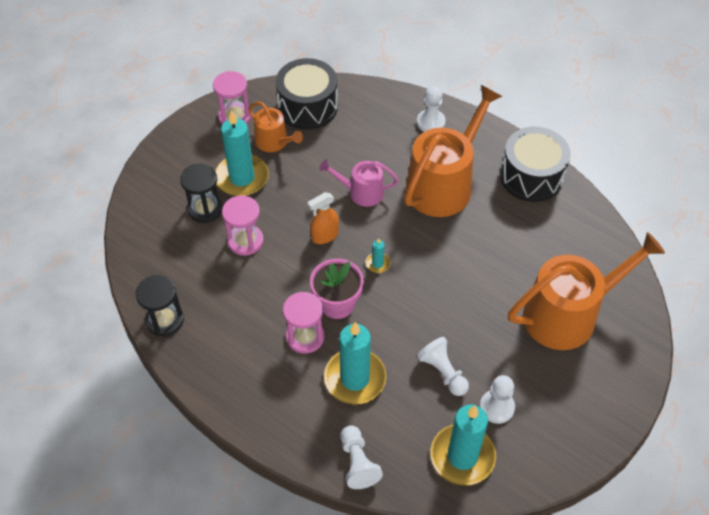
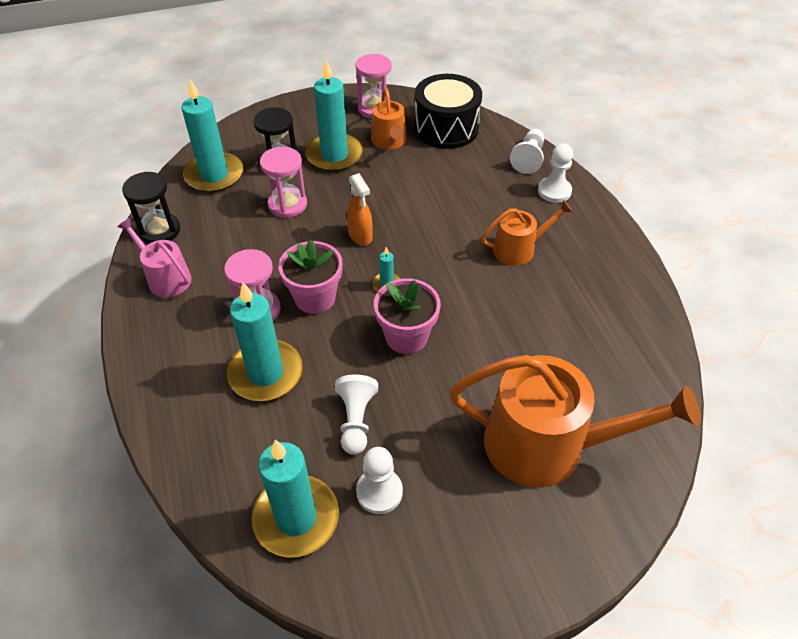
camera: 35 degrees right, 5 degrees down
orange spray bottle [307,192,339,244] -> orange spray bottle turned 120 degrees counterclockwise [347,173,373,245]
pink watering can [319,160,399,207] -> pink watering can moved to [117,218,192,297]
white pawn [341,426,383,489] -> white pawn moved to [510,129,544,174]
orange watering can [404,85,502,217] -> orange watering can [481,200,573,266], size x0.52
black drum [500,127,571,202] -> none
none -> turquoise candle [182,80,243,193]
none -> pink flower pot [374,278,441,354]

